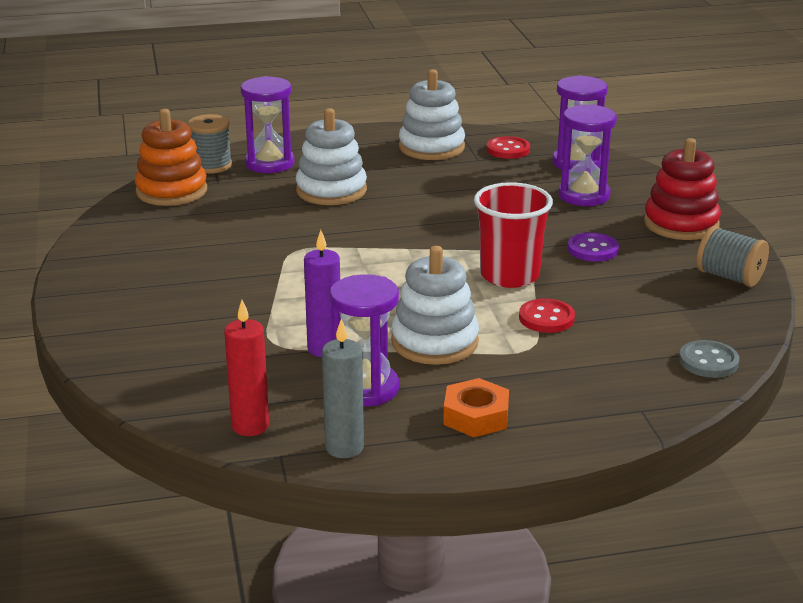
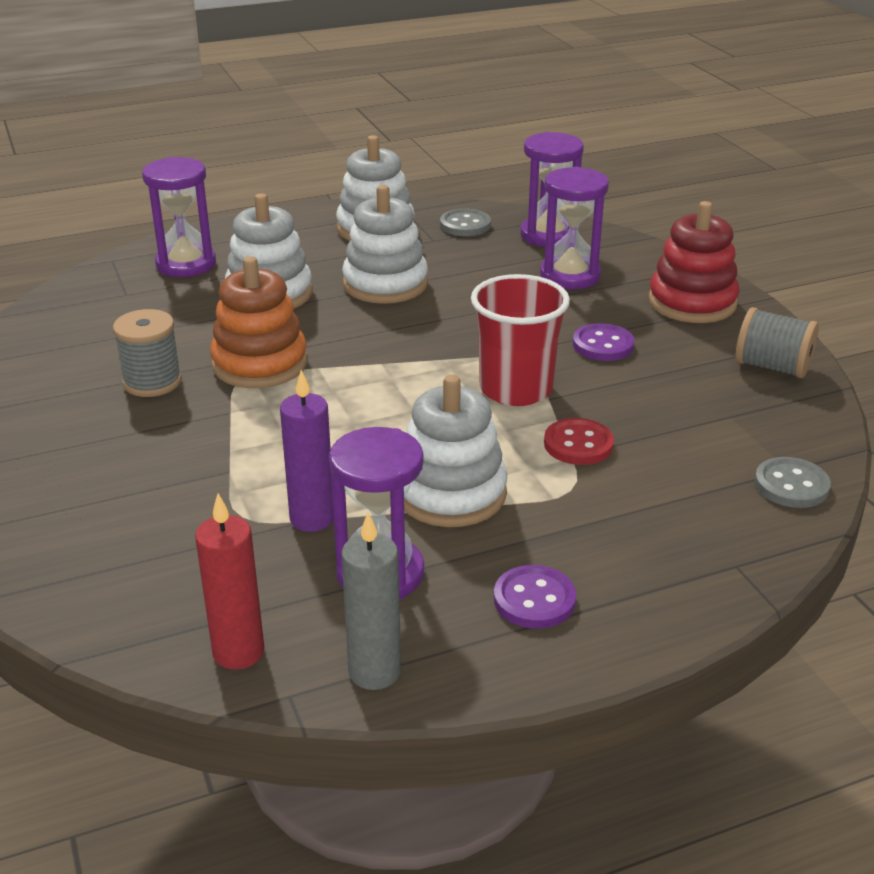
camera: 10 degrees left, 5 degrees up
orange stacking toy [135,109,207,206] -> orange stacking toy moved to [210,256,308,388]
grey spool [188,114,232,174] -> grey spool moved to [113,309,182,397]
orange nut [443,378,509,437] -> purple button [494,565,576,629]
red button [487,136,530,159] -> grey button [440,209,491,236]
none -> white stacking toy [342,185,428,304]

